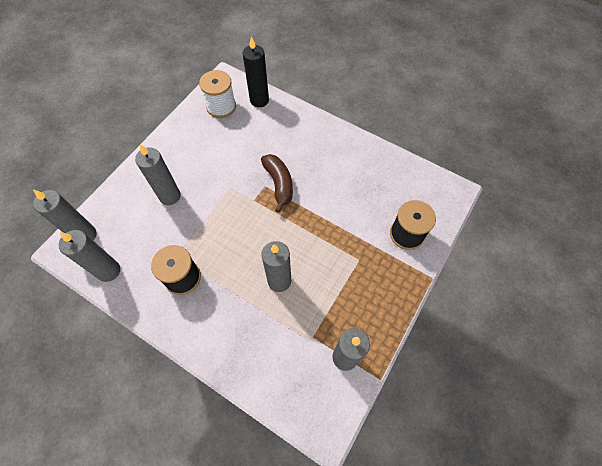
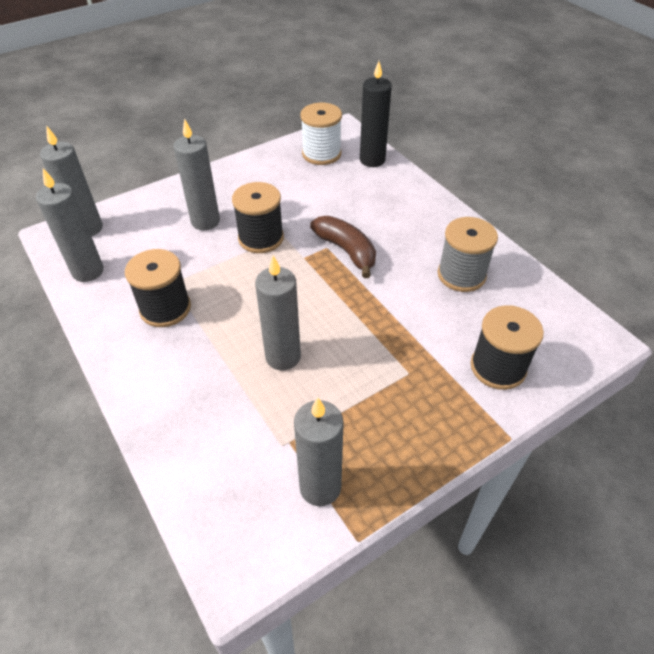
camera: 25 degrees right, 15 degrees down
brown banana [261,154,293,213] -> brown banana turned 45 degrees counterclockwise [310,216,376,278]
none -> black spool [232,182,284,253]
none -> grey spool [438,217,498,292]

